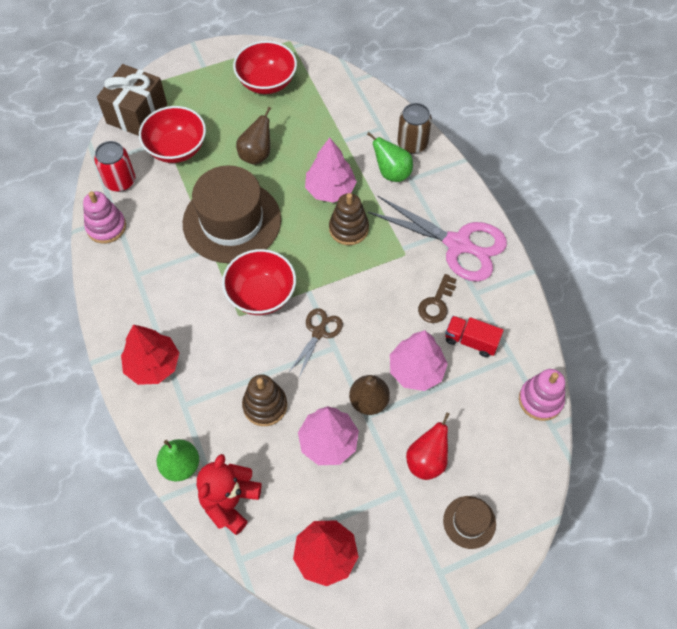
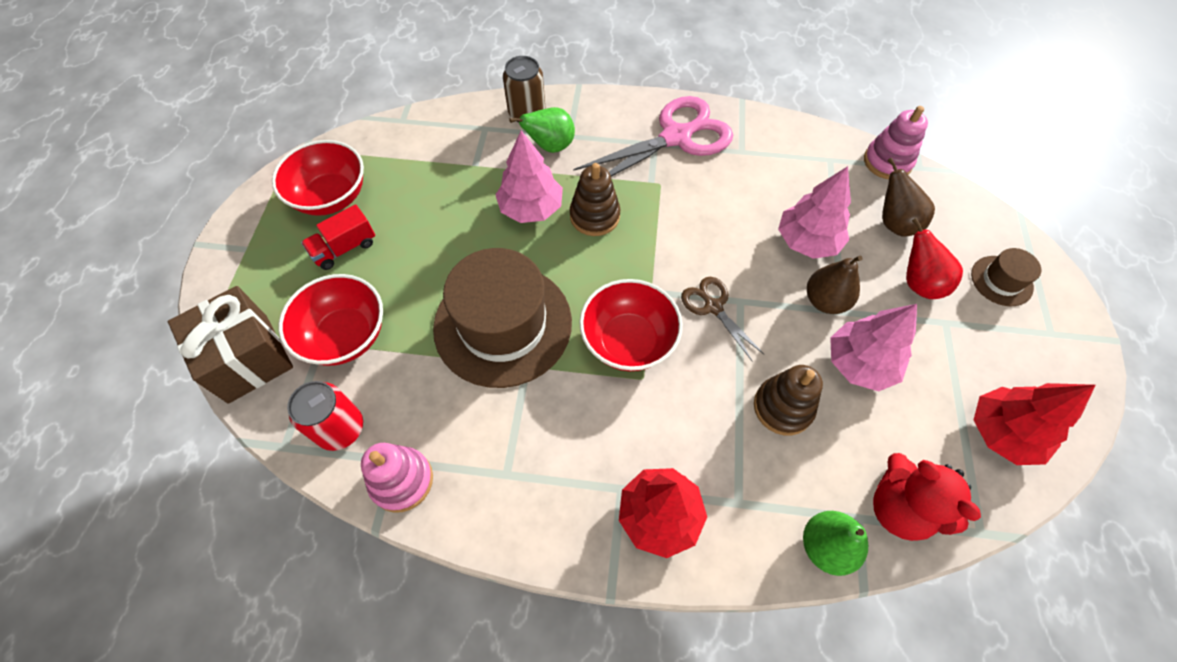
camera: 60 degrees left, 0 degrees up
brown pear [236,107,271,165] -> brown pear moved to [882,157,935,237]
brown key [418,274,457,323] -> none
red truck [445,316,504,357] -> red truck moved to [301,204,375,270]

